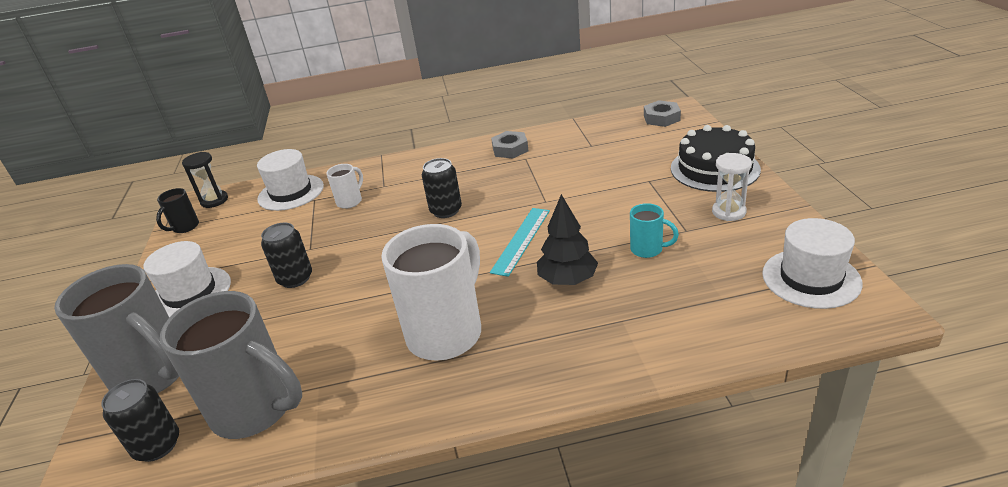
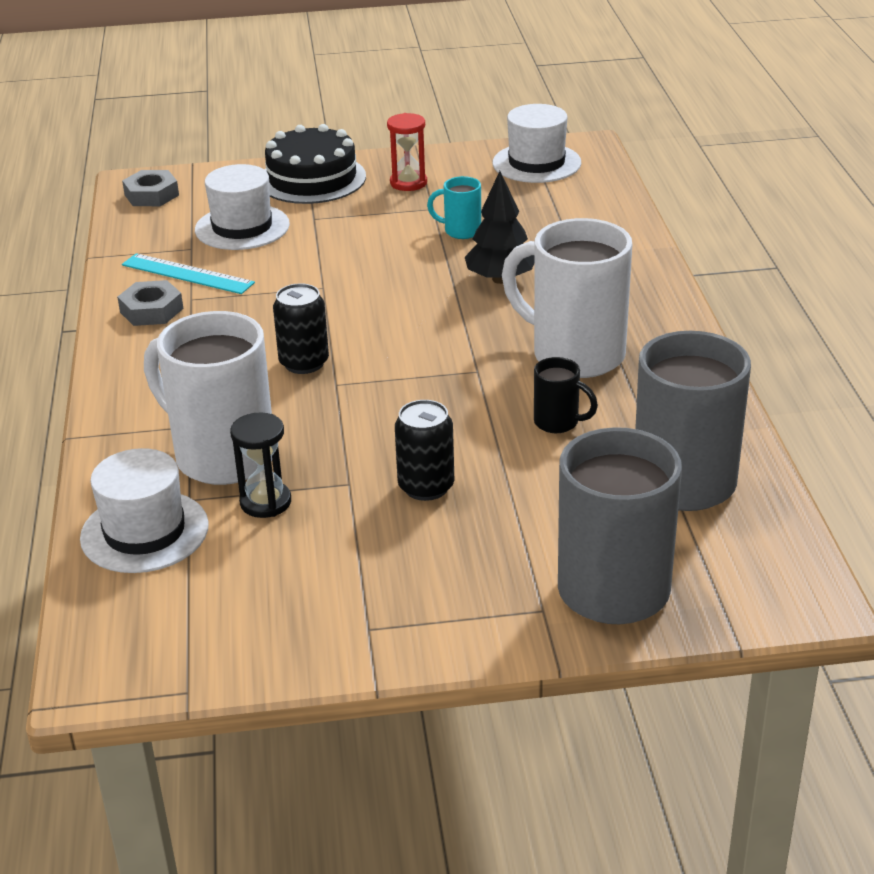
camera: 90 degrees left, 0 degrees up
black can [101,379,179,462] -> none
white hat [143,241,231,318] -> white hat moved to [195,164,290,250]
black mug [156,188,199,233] -> black mug moved to [534,357,598,433]
black hourglass [182,152,228,208] -> black hourglass moved to [230,413,291,518]
white mug [326,164,363,209] -> white mug [144,311,272,485], size x2.20
turquoise ruler [490,208,550,277] -> turquoise ruler moved to [122,253,255,294]
turquoise mug [630,203,679,258] -> turquoise mug turned 105 degrees counterclockwise [427,176,481,239]
white hourglass [712,153,752,221] -> red hourglass [387,113,427,191]

